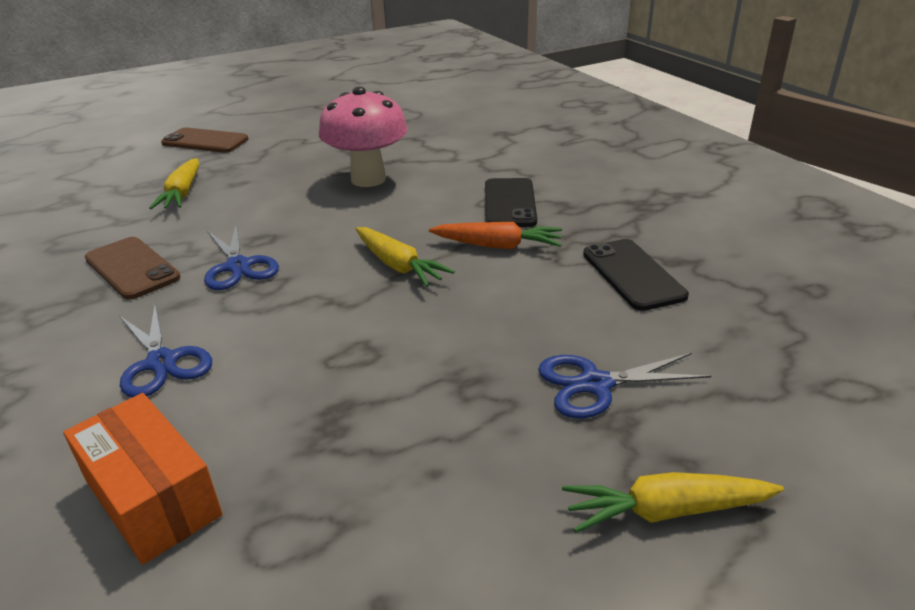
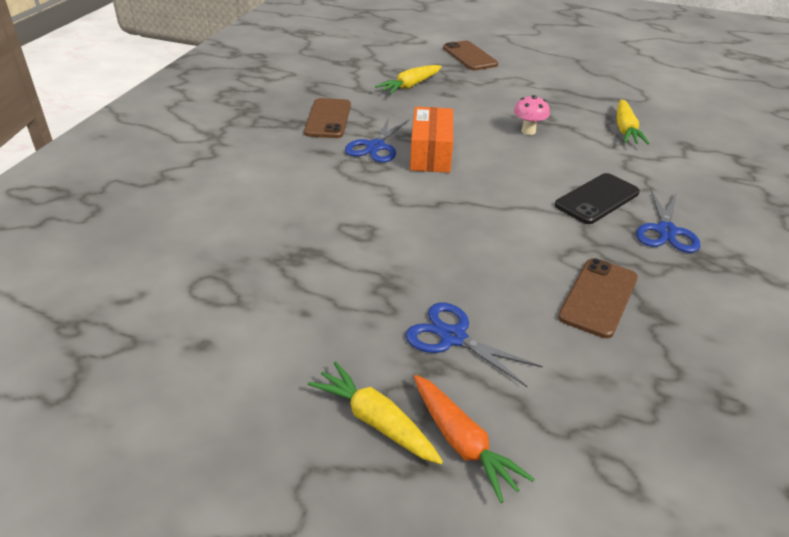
camera: 45 degrees right, 5 degrees up
orange box [63,393,223,565] -> orange box moved to [410,107,453,173]
blue scissors [120,305,212,397] -> blue scissors moved to [636,189,700,253]
pink mushroom [319,87,408,187] -> pink mushroom [514,95,550,135], size x0.49
yellow carrot [356,227,455,287] -> yellow carrot moved to [617,99,650,145]
orange carrot [429,222,562,249] -> orange carrot moved to [414,375,535,503]
black phone [583,239,689,311] -> brown phone [558,258,638,338]

